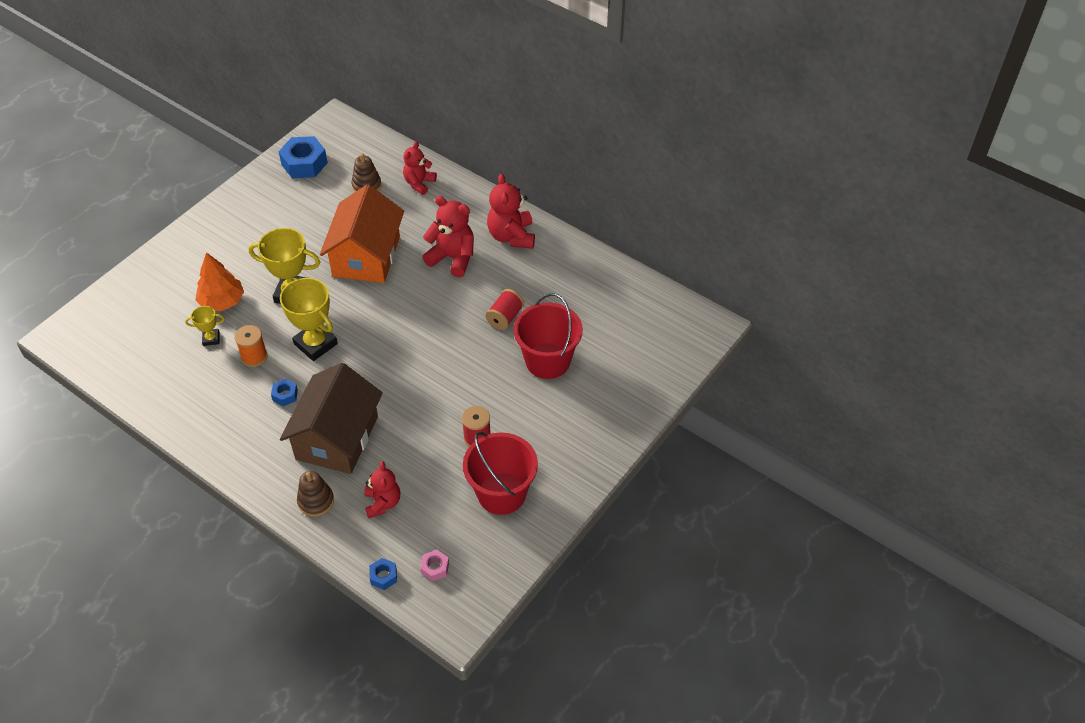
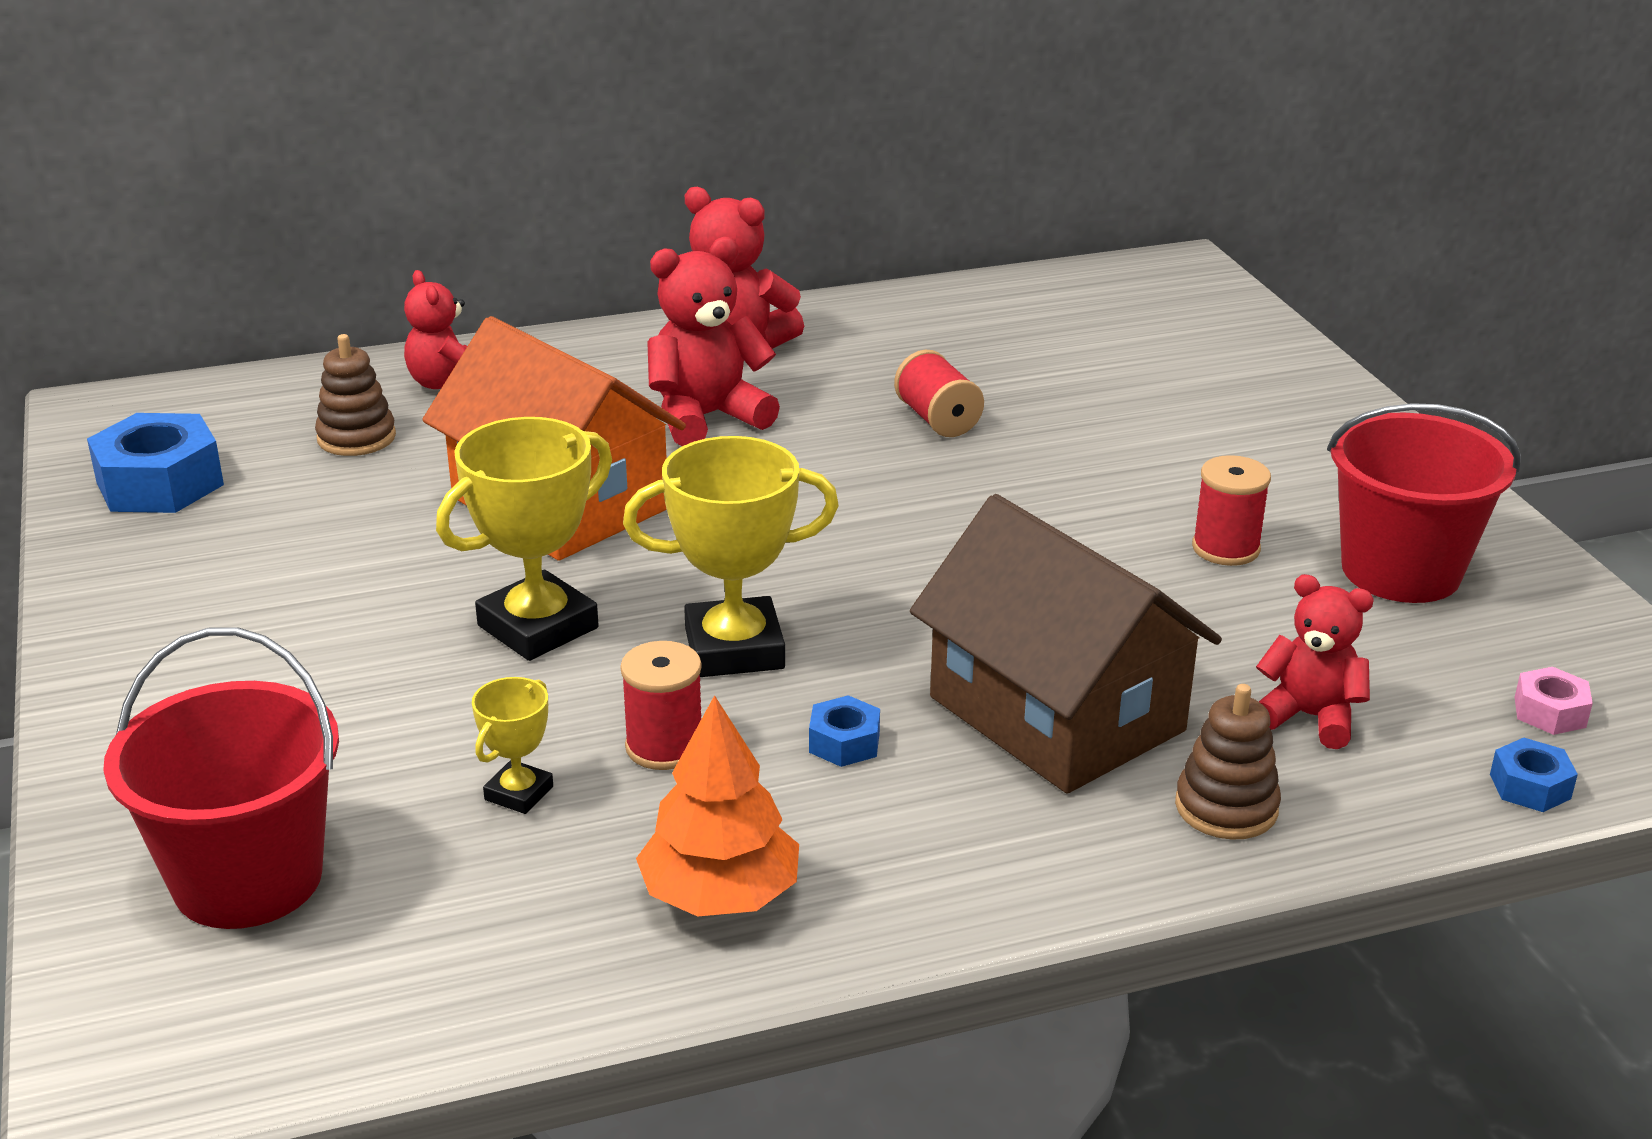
camera: 55 degrees left, 20 degrees down
orange tree [195,252,244,311] -> orange tree moved to [636,695,799,917]
orange spool [234,325,268,367] -> red spool [620,641,702,770]
red bucket [514,293,583,379] -> red bucket moved to [103,627,339,929]

